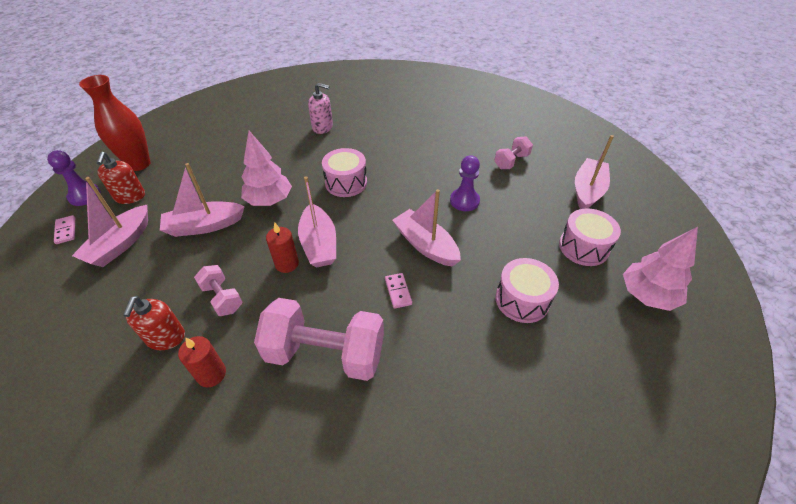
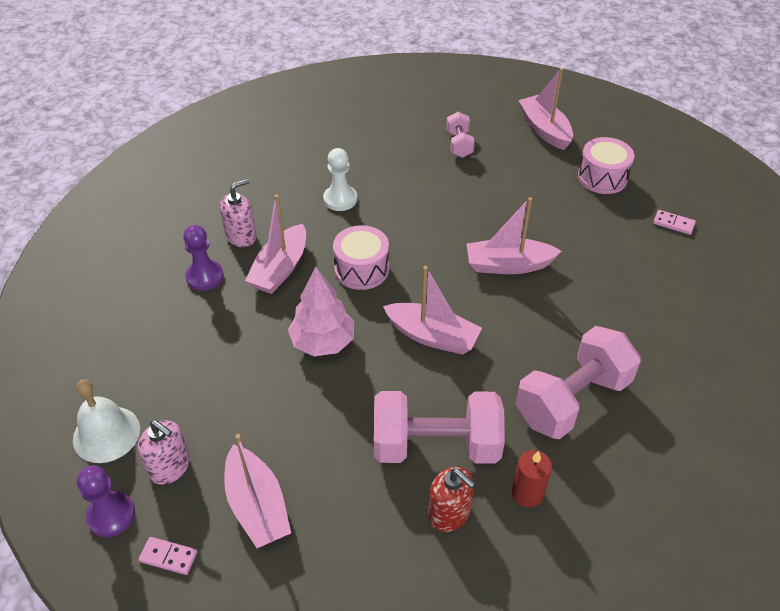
camera: 50 degrees left, 0 degrees up
red vase [79,75,150,171] -> white bell [73,380,140,463]
red soap dispenser [97,152,145,204] -> pink soap dispenser [138,420,190,485]
pink boat [160,163,245,237] -> pink boat moved to [245,194,306,294]
pink dumbbell [194,265,243,316] -> pink dumbbell [374,391,505,464], size x1.97
red candle [266,222,299,273] -> none
pink domino [385,273,412,309] -> pink domino moved to [653,210,696,235]
purple pawn [450,155,480,211] -> purple pawn moved to [183,225,224,291]
pink drum [495,258,559,323] -> none
pink tree [623,227,698,311] -> none
none -> white pawn [323,148,357,211]

